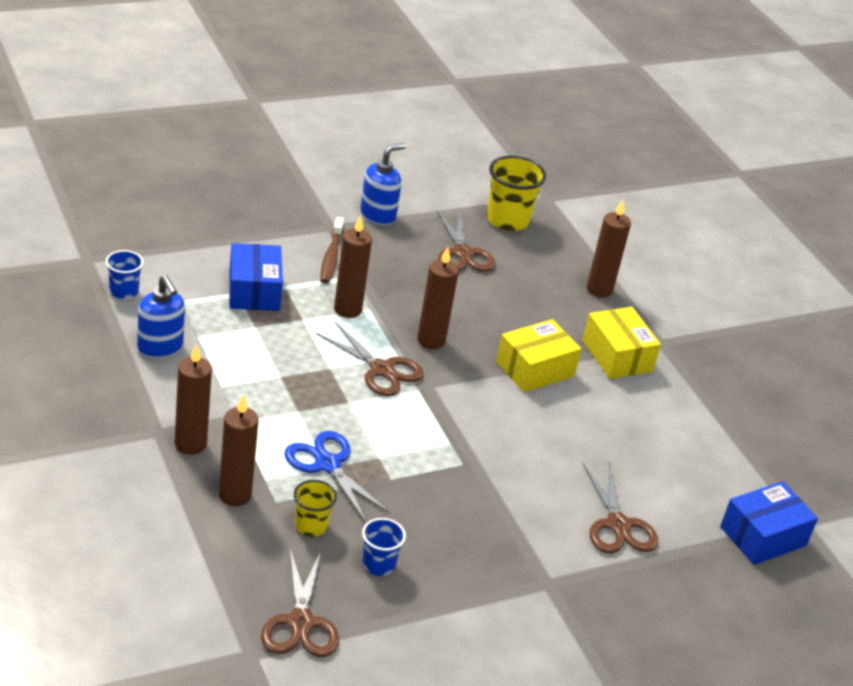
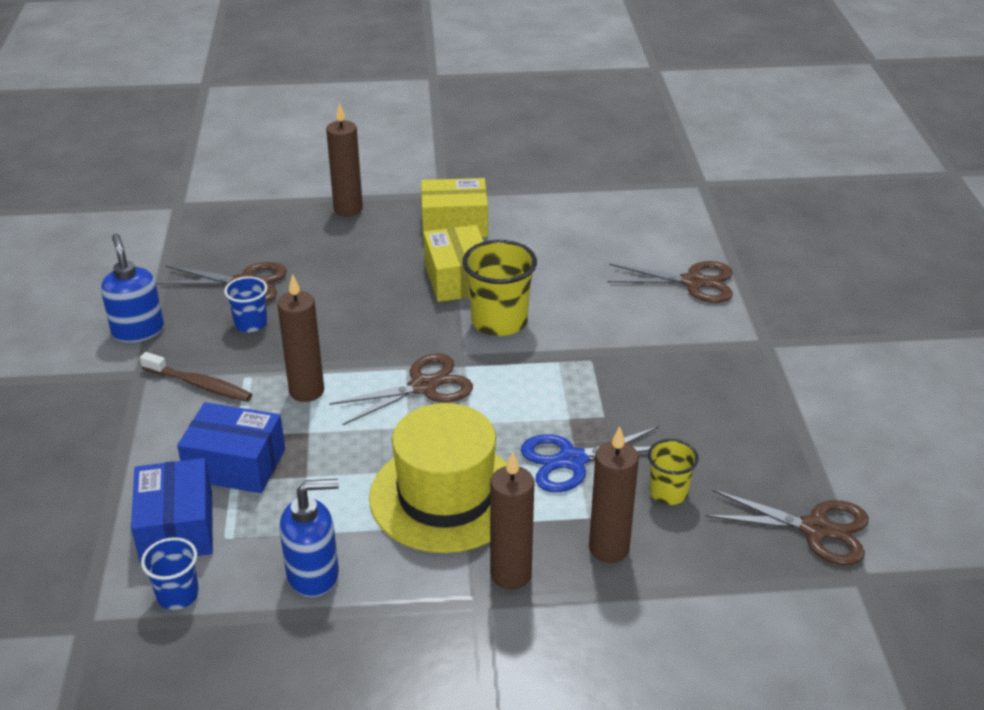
camera: 65 degrees left, 0 degrees up
blue cup [362,518,406,576] -> blue cup moved to [224,276,268,332]
brown candle [417,247,459,349] -> none
yellow cup [487,156,546,231] -> yellow cup moved to [462,240,537,336]
blue box [720,481,818,565] -> blue box moved to [131,458,213,563]
none -> yellow hat [369,403,507,553]

